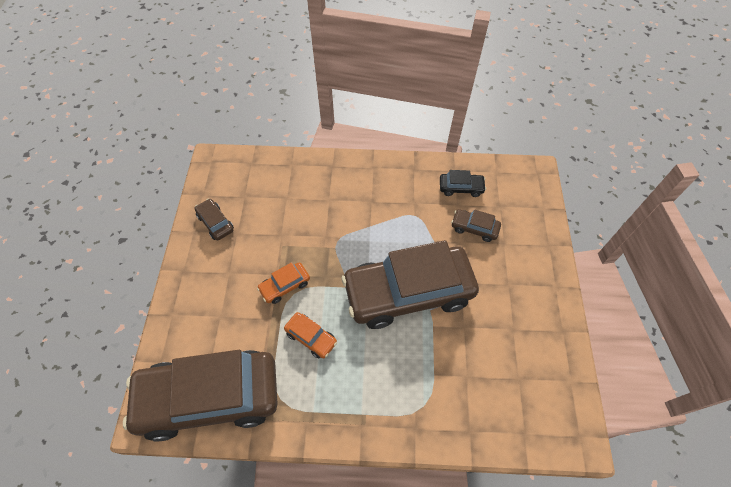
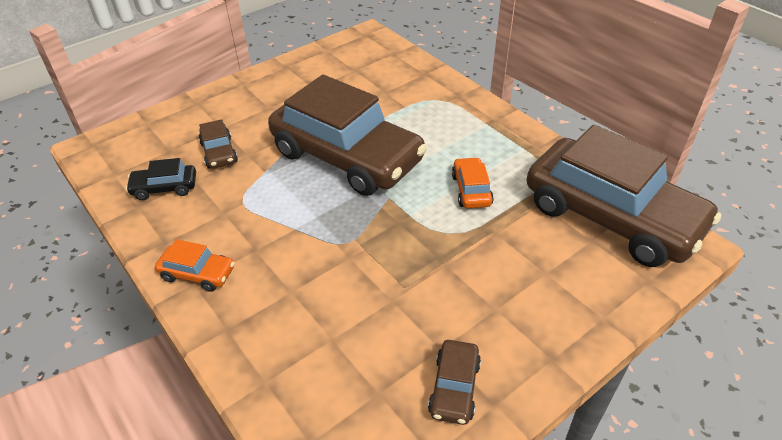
camera: 130 degrees left, 15 degrees down
orange car [257,262,310,304] -> orange car moved to [155,239,234,292]
black car [440,170,486,197] -> black car turned 60 degrees counterclockwise [126,158,196,200]

